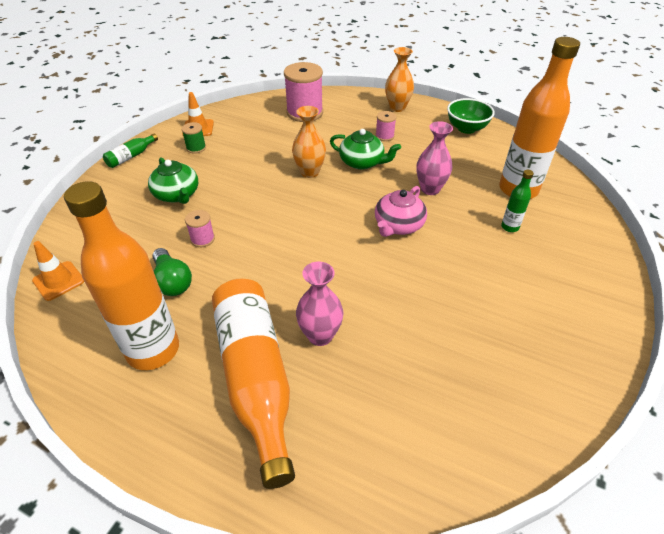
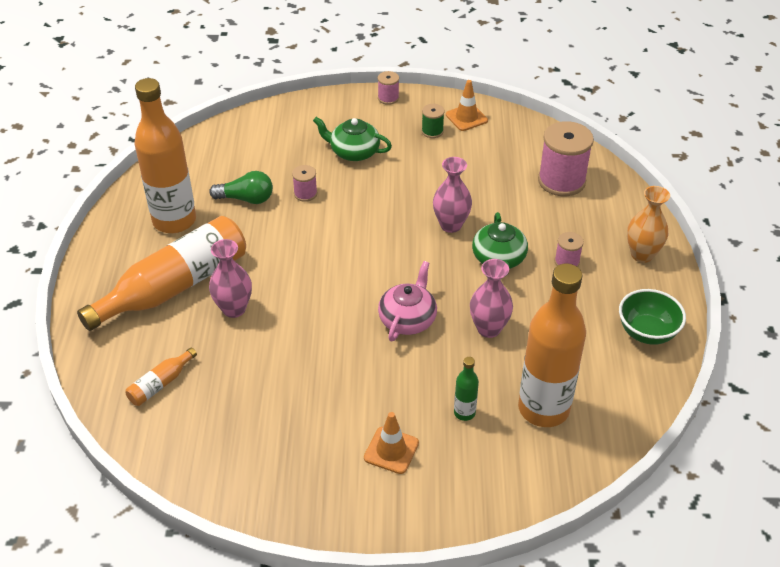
camera: 65 degrees right, 0 degrees up
orange traffic cone [32,241,84,301] -> orange traffic cone moved to [364,412,419,474]
green bottle [103,133,158,168] -> pink spool [378,71,399,105]
green teapot [148,157,198,204] -> green teapot turned 75 degrees clockwise [313,117,392,161]
green light bulb [152,248,192,296] -> green light bulb turned 120 degrees counterclockwise [209,171,273,204]
orange vase [292,106,326,178] -> pink vase [433,157,472,233]
pink teapot [375,186,427,237] -> pink teapot turned 105 degrees clockwise [378,261,437,342]
none -> orange bottle [125,347,197,406]

